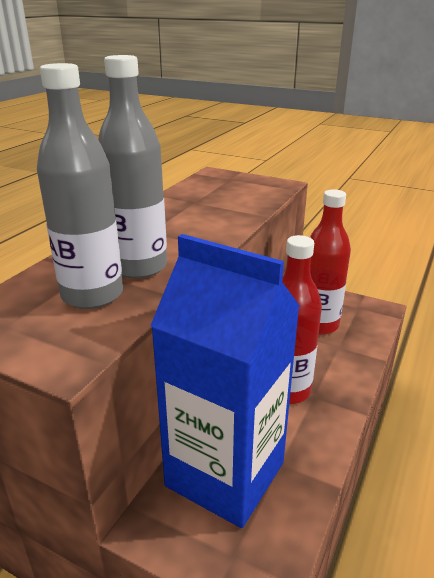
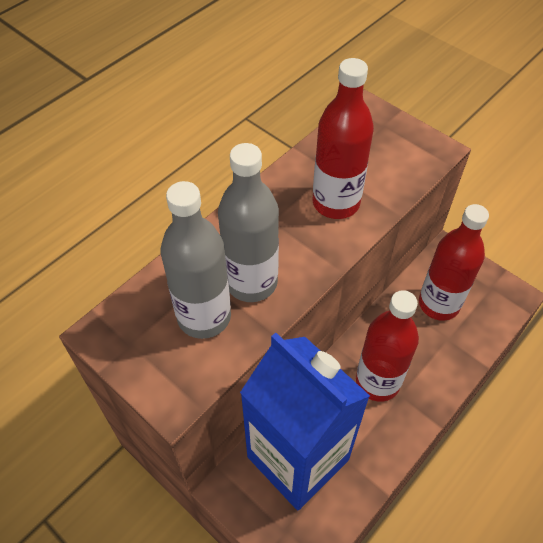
camera: 15 degrees right, 25 degrees up
none -> red bottle [313,58,374,219]

